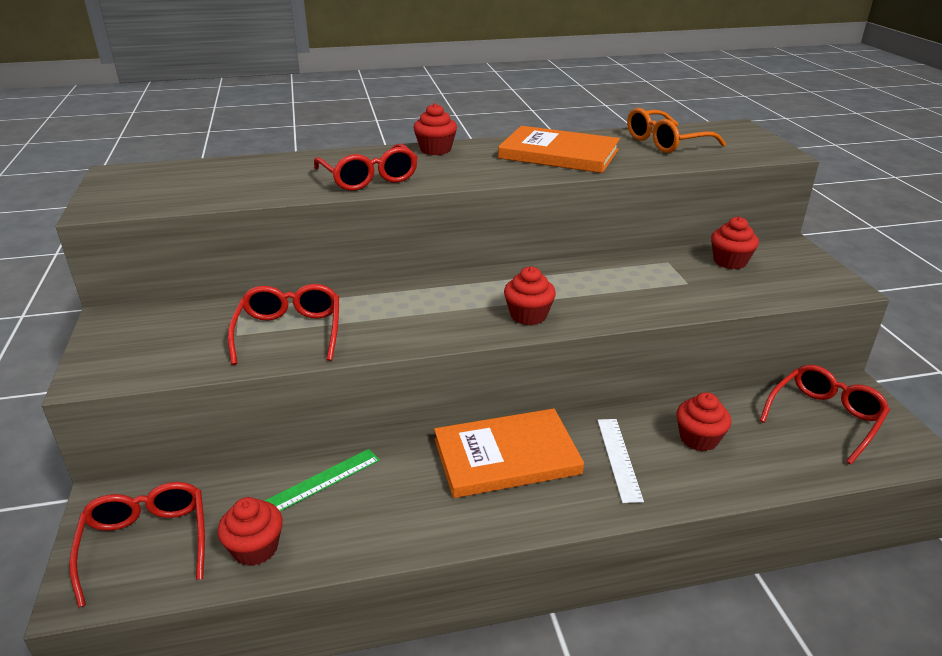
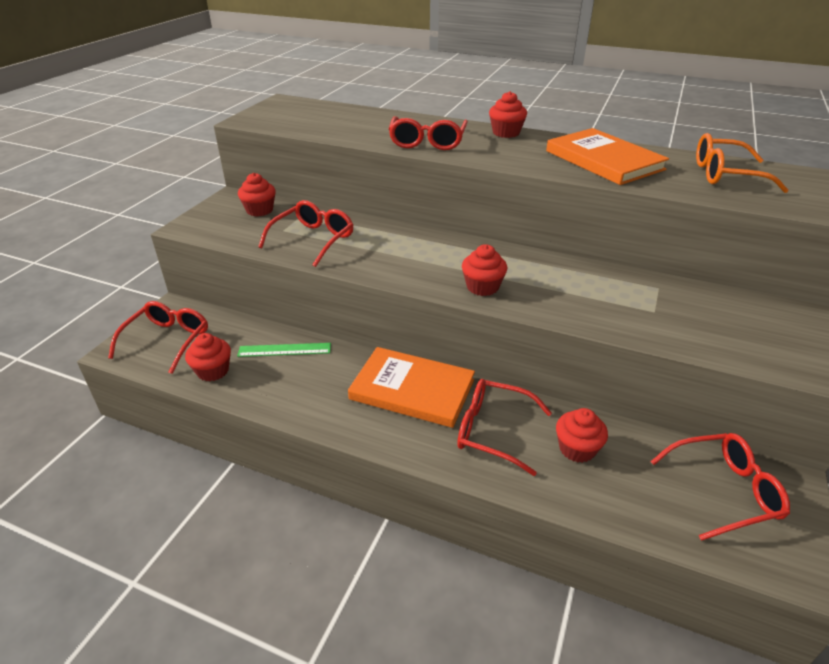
camera: 35 degrees right, 5 degrees up
white ruler [597,419,644,503] -> red glasses [457,379,552,476]
red cupcake [711,217,759,269] -> red cupcake moved to [238,173,276,217]

